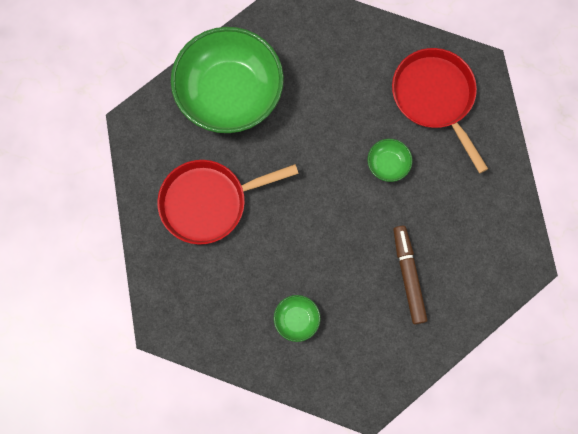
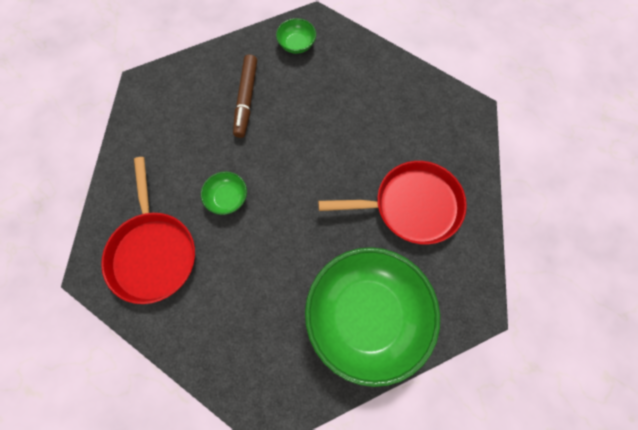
camera: 165 degrees left, 5 degrees down
green bowl [274,295,320,342] -> green bowl moved to [276,18,316,54]

